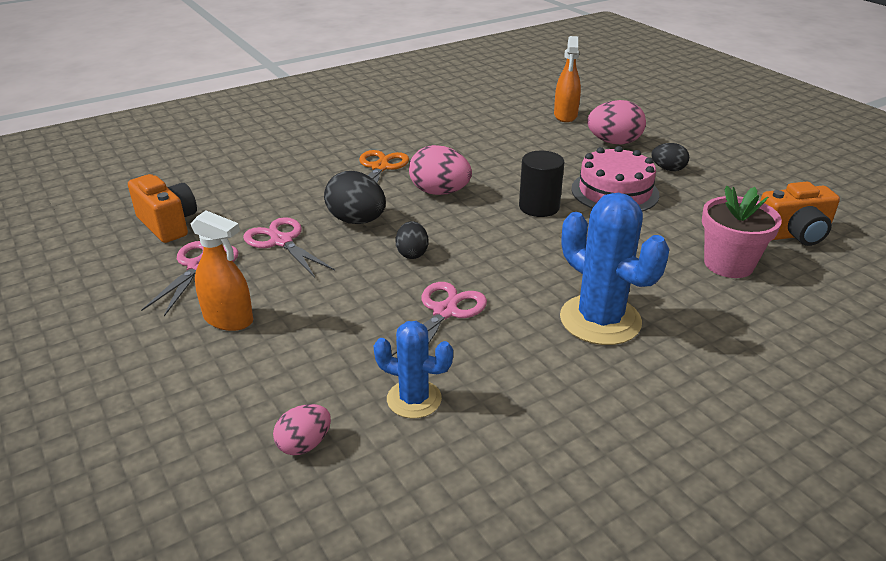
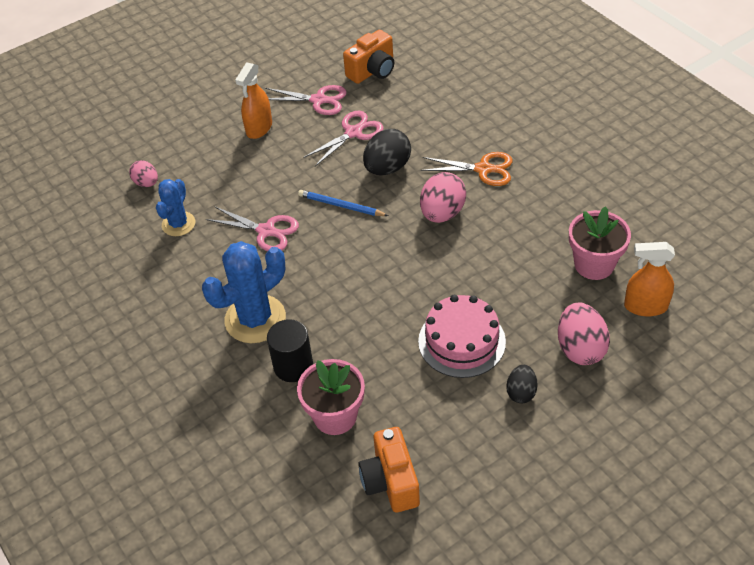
camera: 90 degrees right, 15 degrees up
black egg [396,221,428,259] -> blue pencil [298,190,388,216]
black cylinder [519,151,564,217] -> black cylinder moved to [267,319,313,382]
none -> pink flower pot [569,206,631,280]

